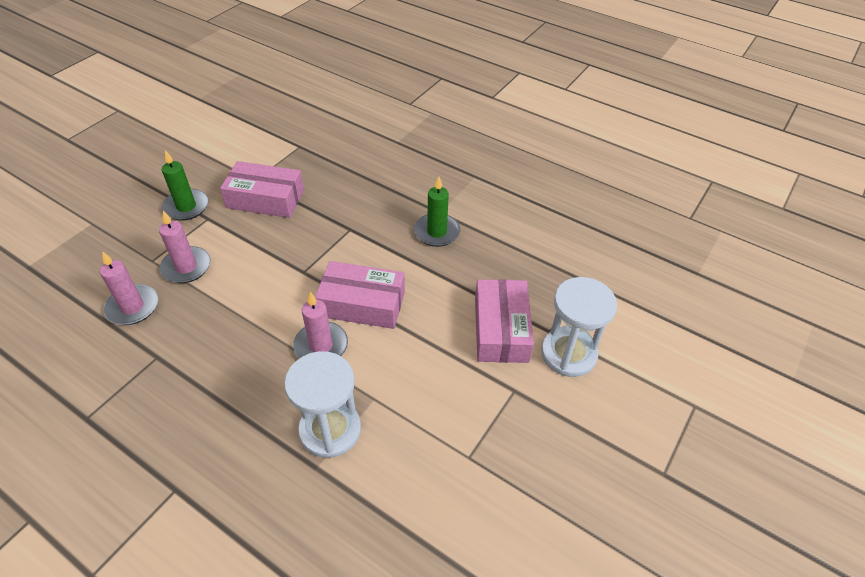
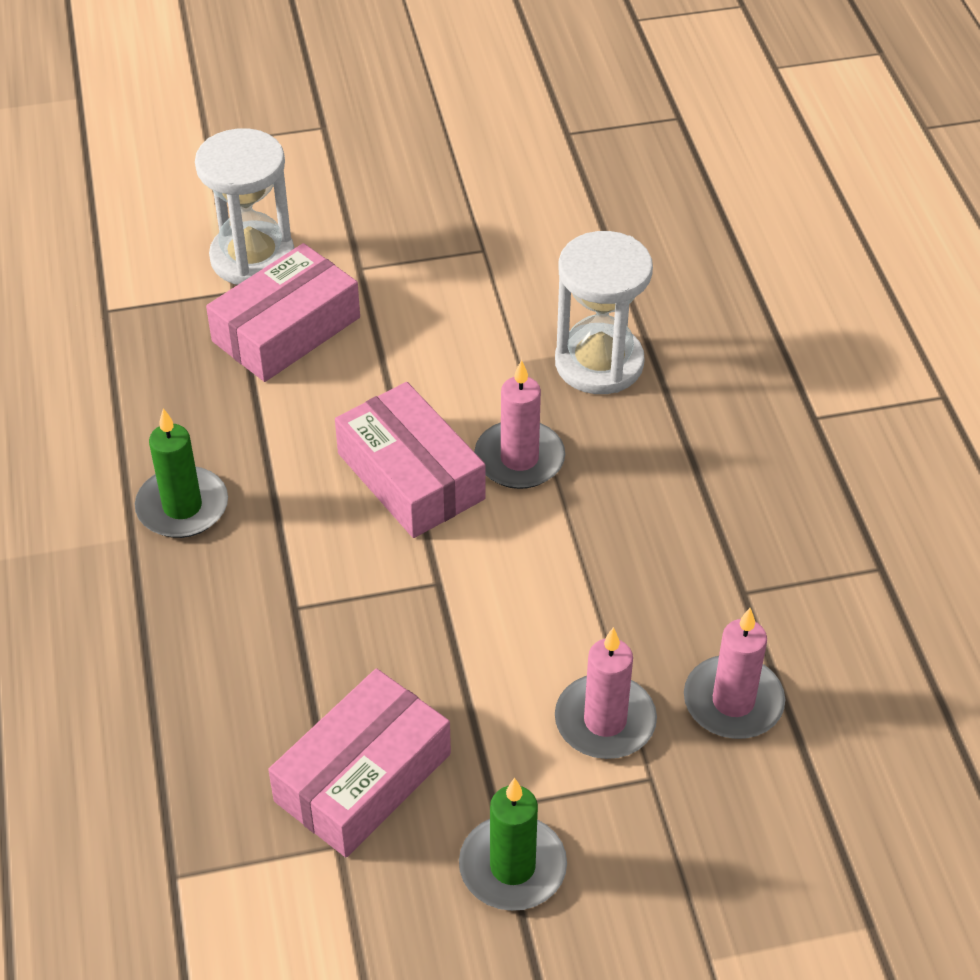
camera: 135 degrees left, 0 degrees up
pink box [220,161,304,218] -> pink box turned 75 degrees clockwise [268,668,451,857]

